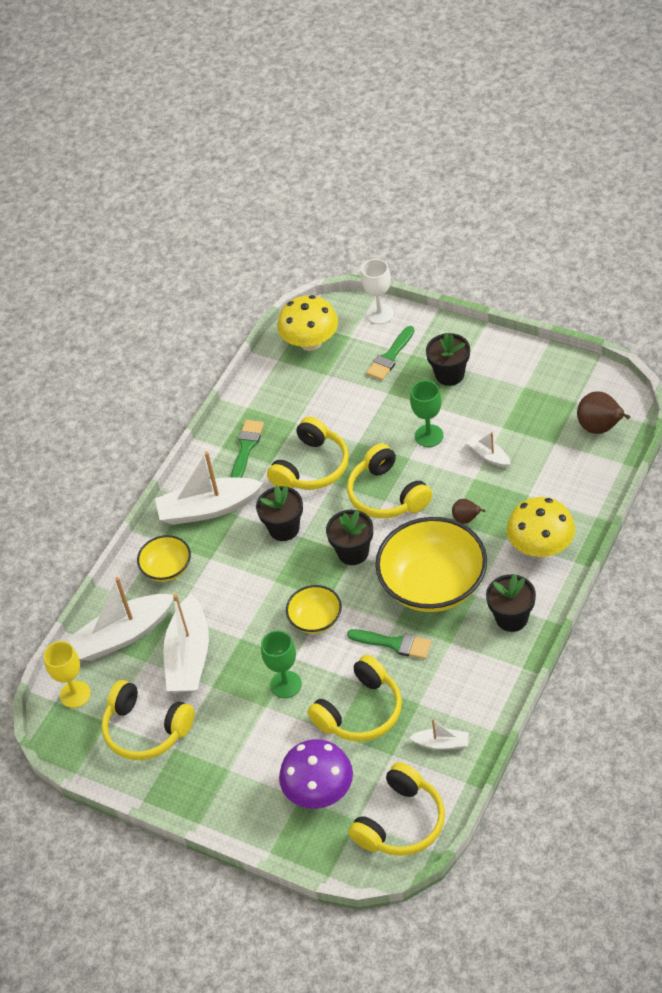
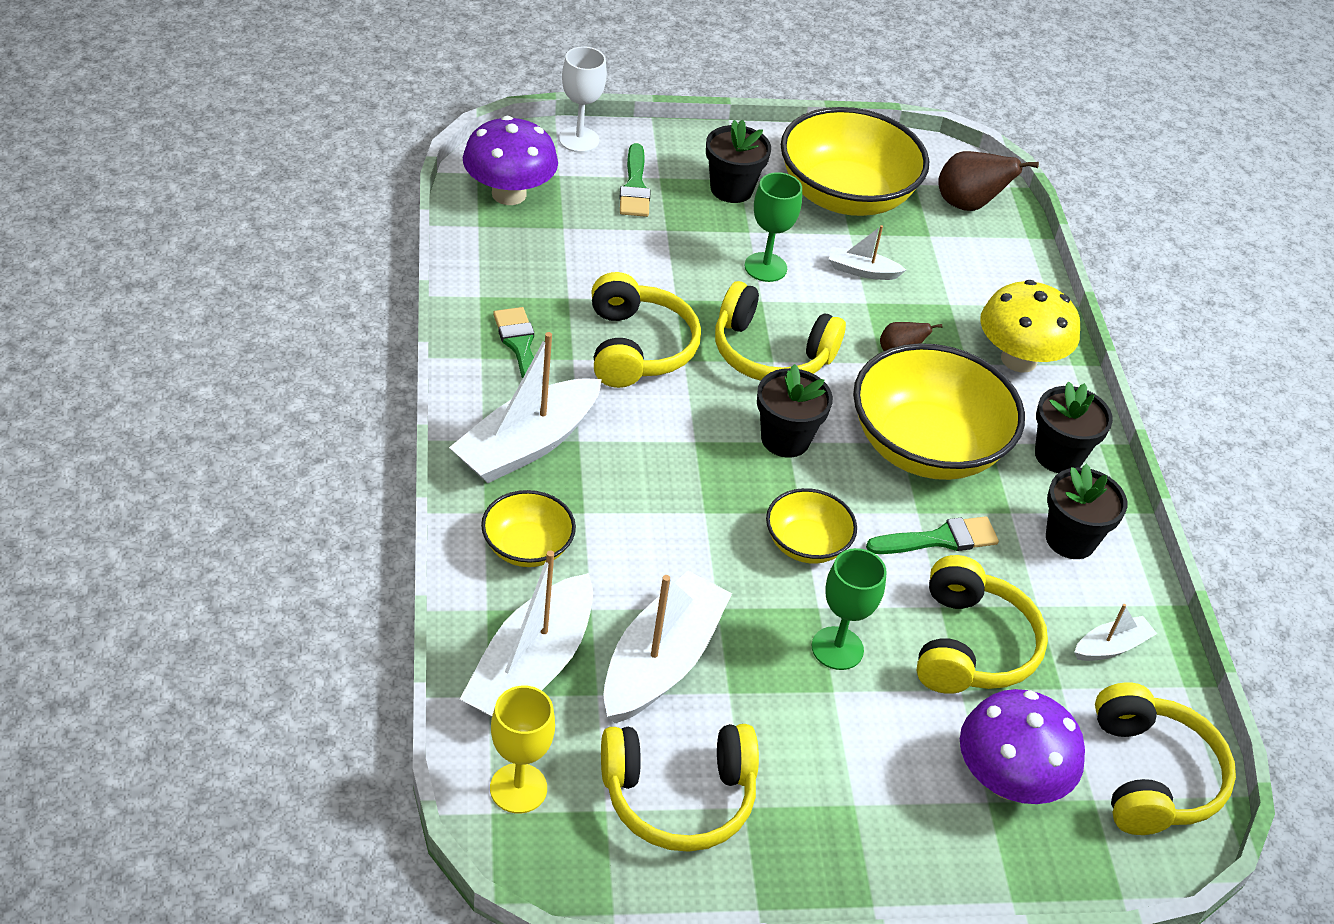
camera: 45 degrees left, 5 degrees down
white boat [164,594,209,692] -> white boat turned 120 degrees counterclockwise [603,571,732,723]
black flower pot [256,485,303,541] -> black flower pot moved to [1046,464,1127,559]
yellow mushroom [277,295,338,351] -> purple mushroom [463,116,558,205]
none -> yellow bowl [781,107,929,216]

